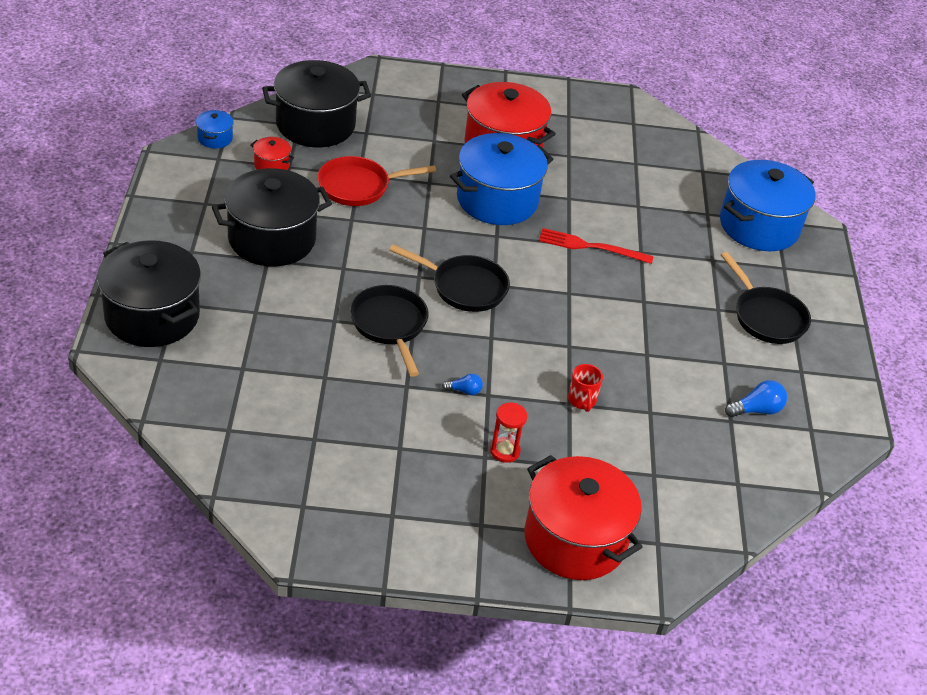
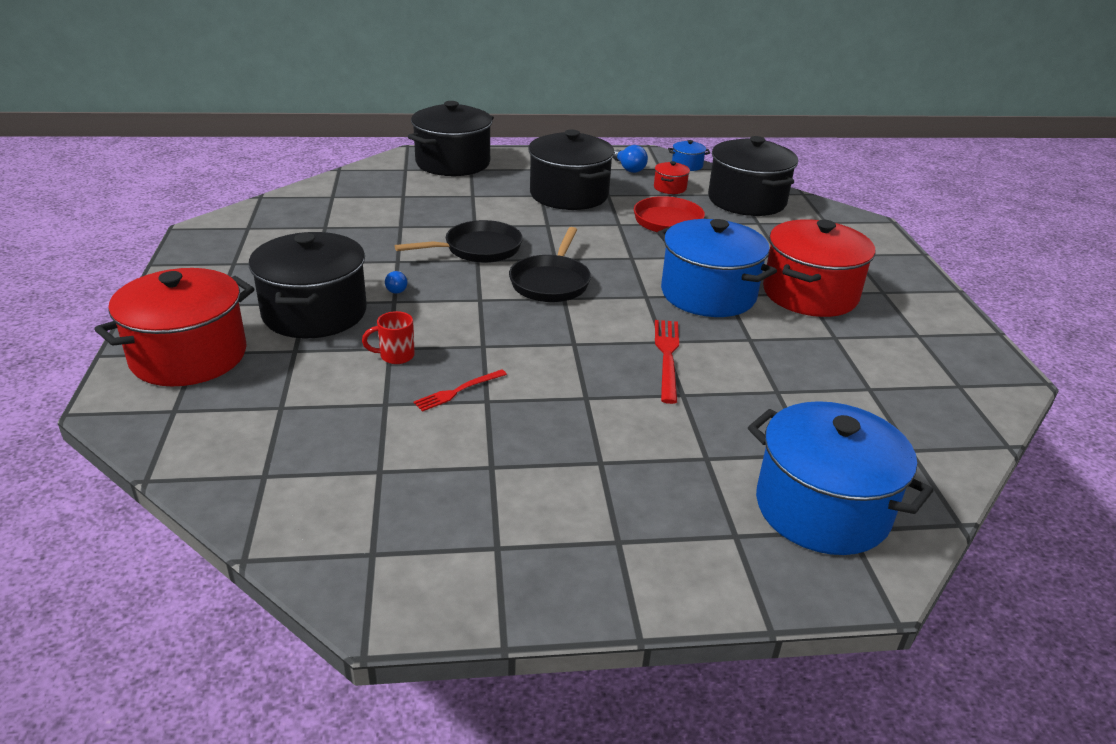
camera: 85 degrees right, 10 degrees down
red hourglass [490,403,527,463] -> black pot [249,232,367,338]
black pan [721,252,811,344] -> none
blue light bulb [725,380,787,417] -> blue light bulb moved to [613,145,648,173]
none -> red fork [414,369,507,412]

